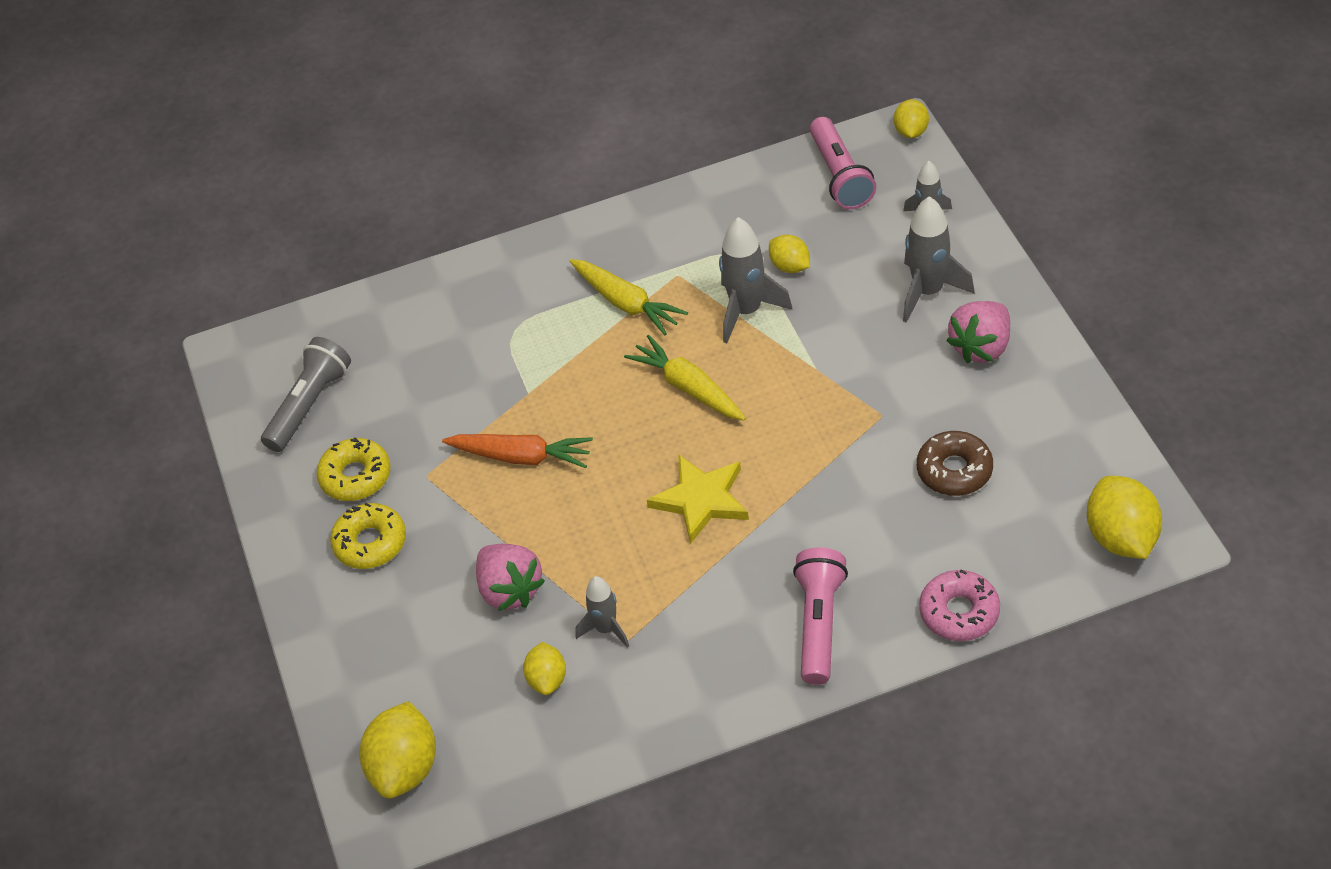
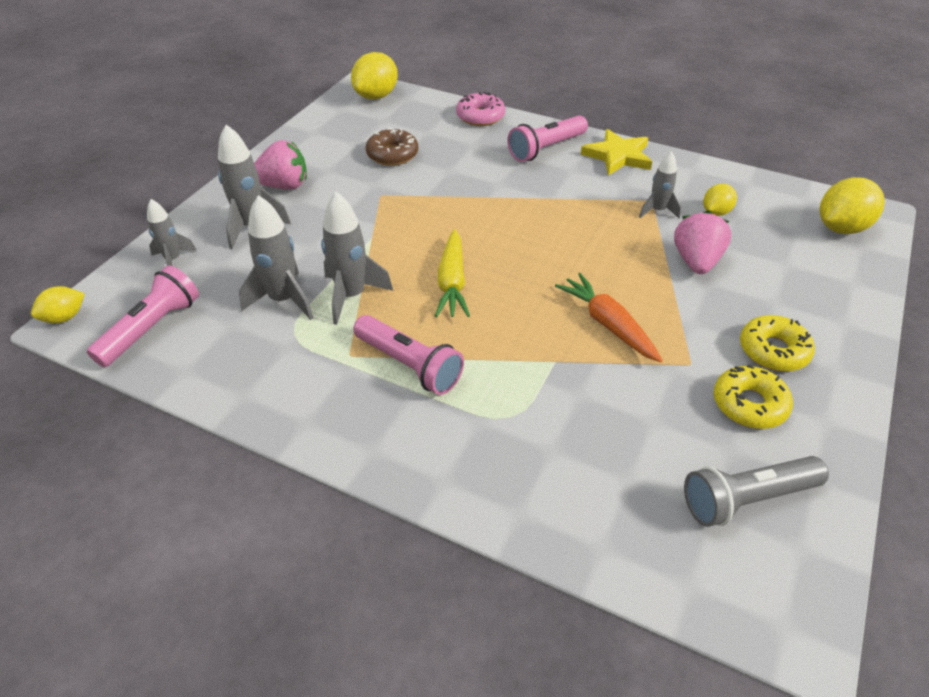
camera: 140 degrees left, 5 degrees down
yellow carrot [570,259,688,335] -> pink flashlight [353,315,464,395]
yellow star [647,454,749,544] -> yellow star moved to [580,129,652,176]
yellow lemon [769,235,810,273] -> grey rocket [239,195,313,320]

